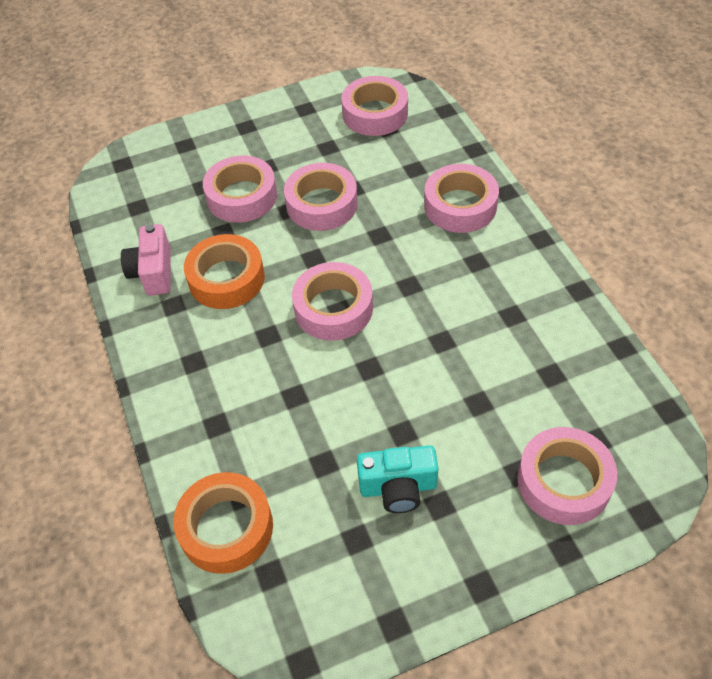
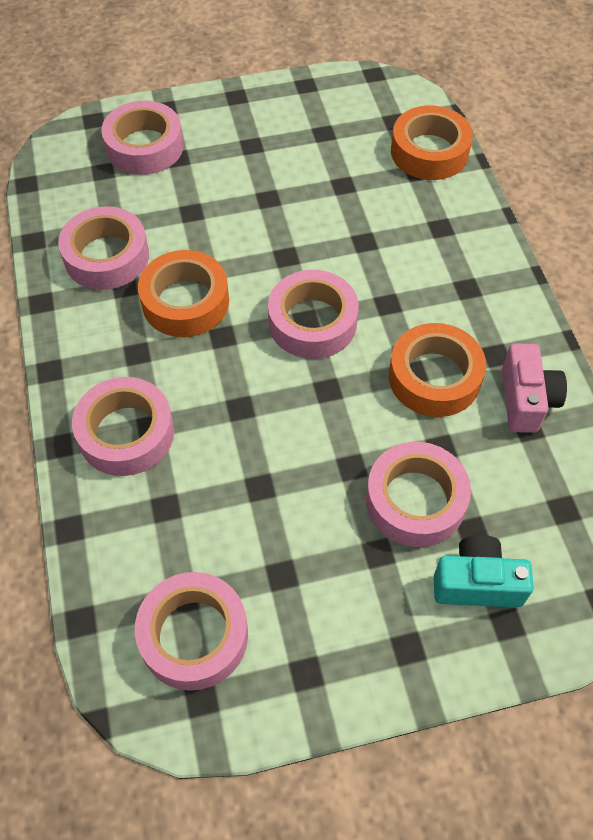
camera: 175 degrees left, 5 degrees up
pink tape [284,163,358,231] -> pink tape moved to [58,206,149,290]
turquoise camera [357,445,438,513] -> turquoise camera moved to [434,535,534,608]
none -> orange tape [138,250,229,337]

